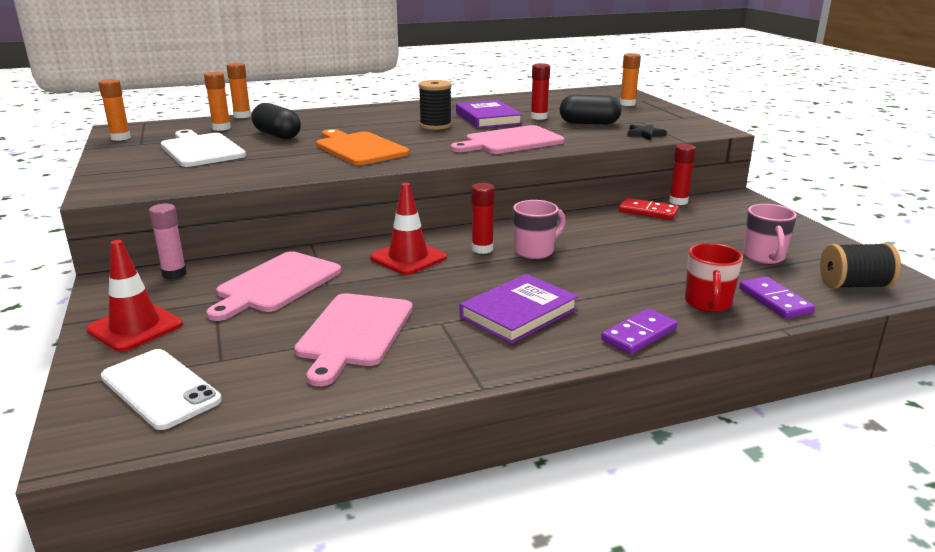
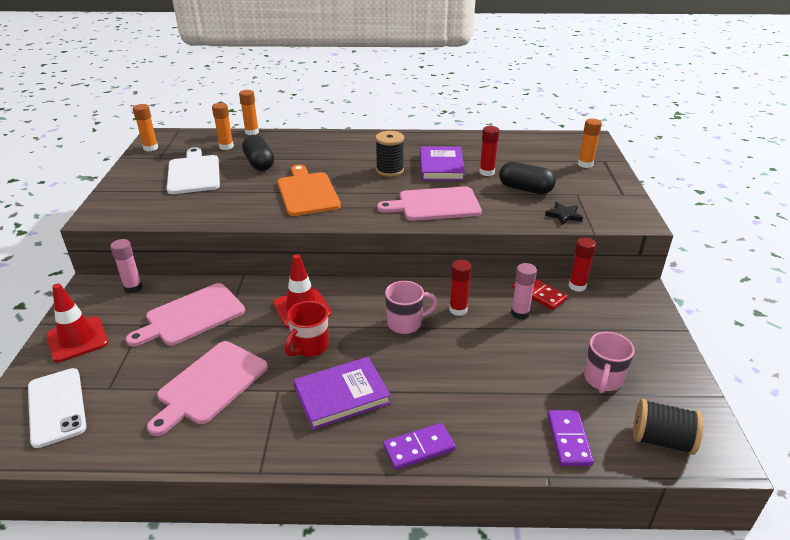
camera: 20 degrees right, 10 degrees up
red glue stick [471,183,495,254] -> red glue stick moved to [449,260,472,316]
red mug [685,243,743,312] -> red mug moved to [285,301,329,357]
none -> pink glue stick [511,263,537,320]

